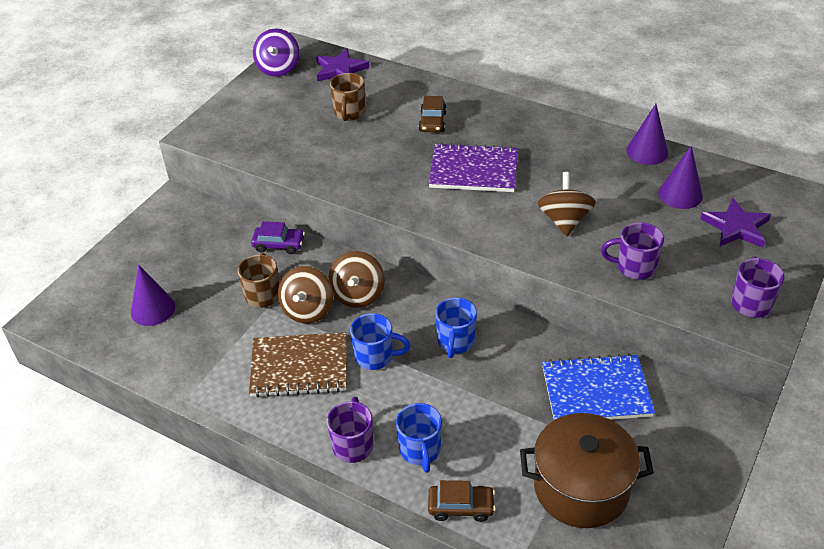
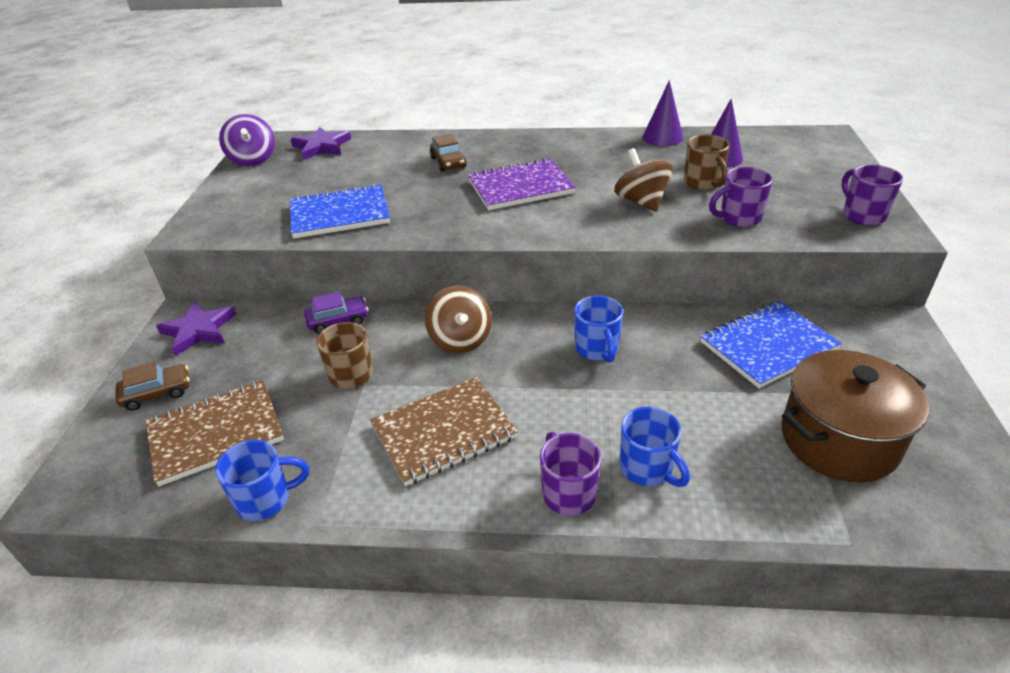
camera: 25 degrees left, 5 degrees down
purple cone [131,265,175,326] -> brown notebook [145,380,284,486]
brown spinning top [278,266,333,323] -> none
brown mug [330,73,366,121] -> brown mug moved to [684,135,730,190]
blue mug [350,313,410,370] -> blue mug moved to [215,440,309,521]
brown car [428,480,496,522] -> brown car moved to [115,362,189,411]
purple star [701,198,771,248] -> purple star moved to [156,302,236,356]
none -> blue notebook [290,184,390,239]

